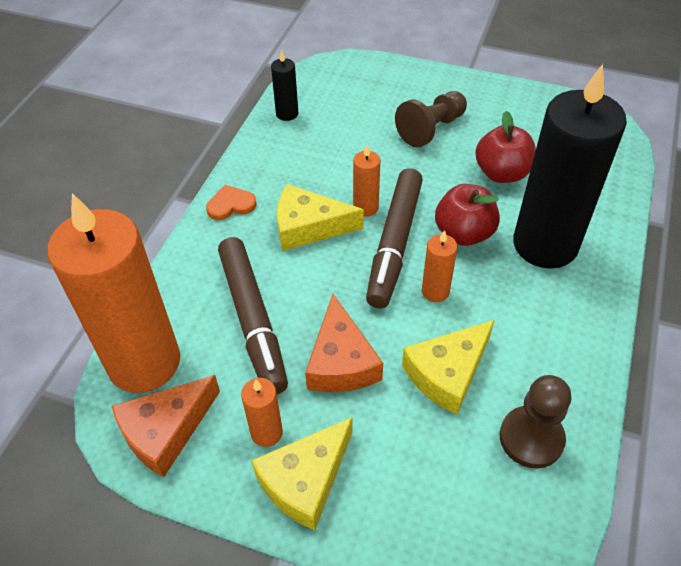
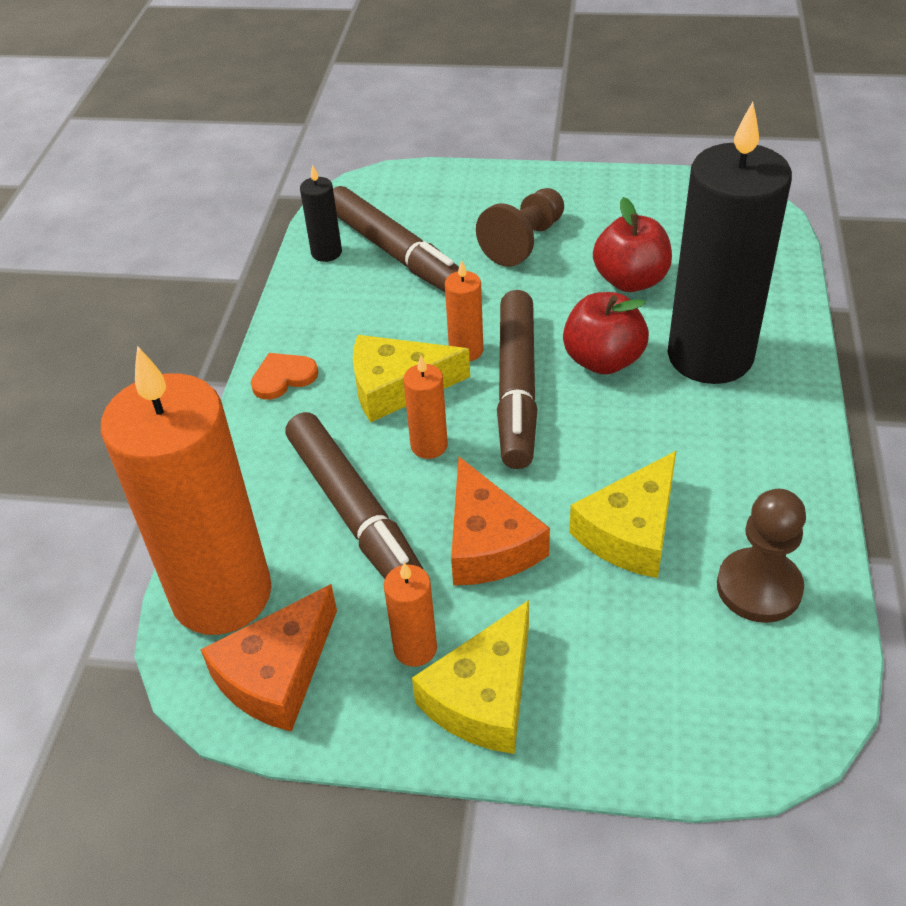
camera: 10 degrees left, 5 degrees down
orange candle [422,230,457,302] -> orange candle moved to [403,356,448,459]
none -> brown marker [333,186,459,292]

